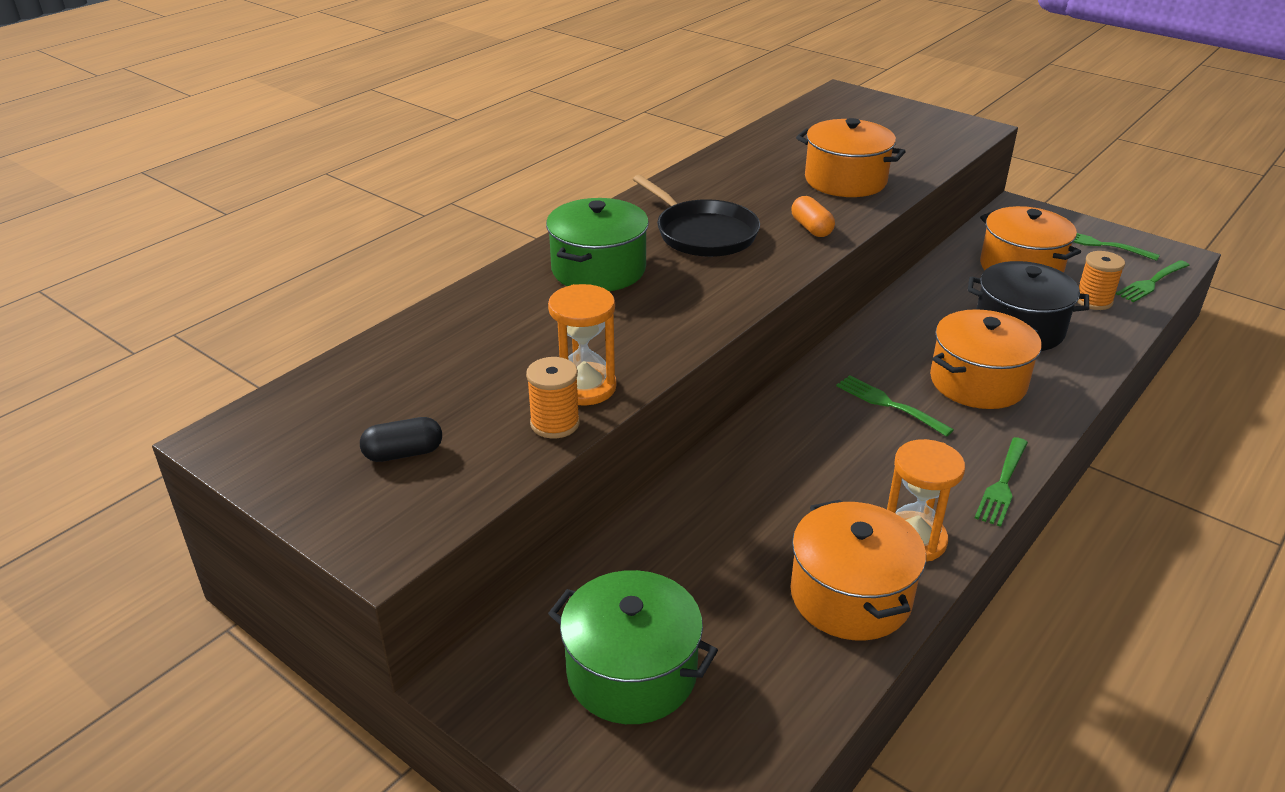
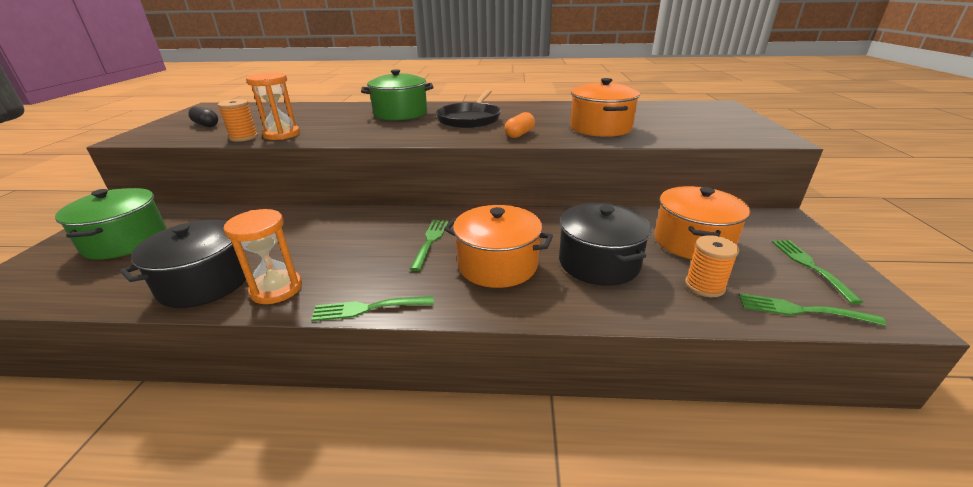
camera: 55 degrees right, 5 degrees down
orange pot [790,500,926,640] -> black pot [120,220,246,308]

